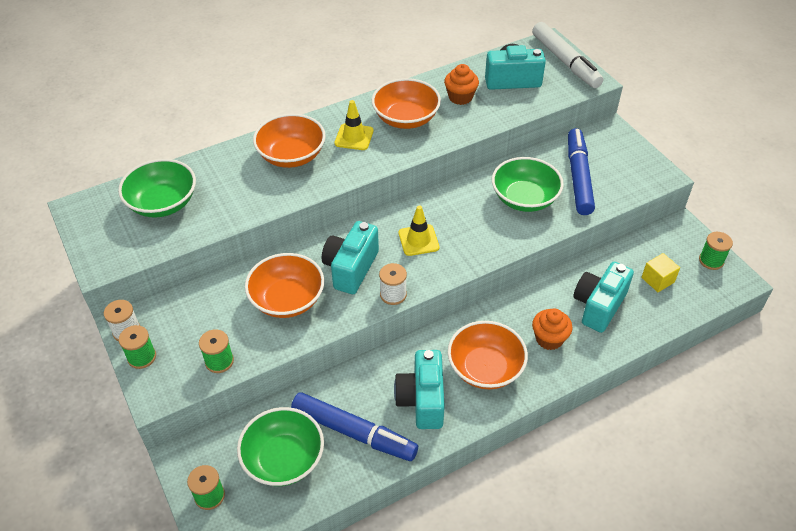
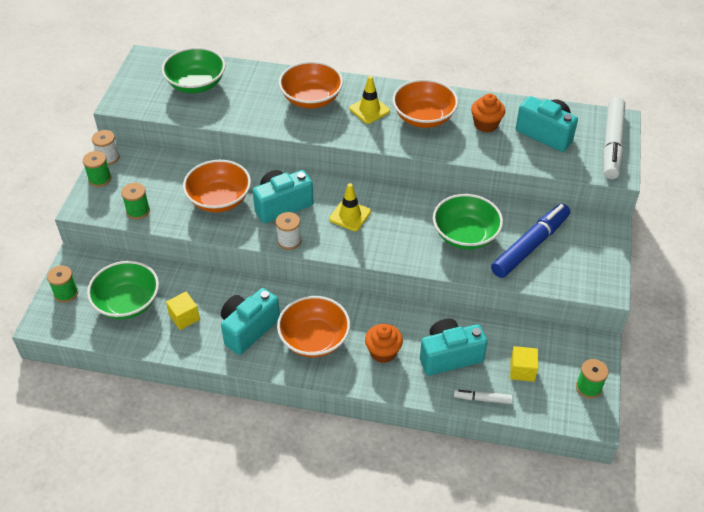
camera: 40 degrees right, 0 degrees up
blue marker [291,392,418,461] -> yellow cube [166,291,200,330]
none -> white marker [454,390,513,404]

